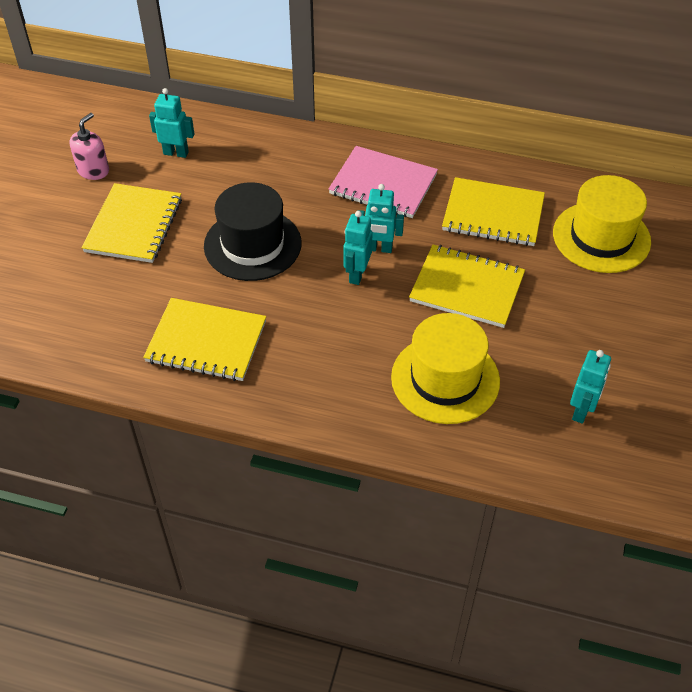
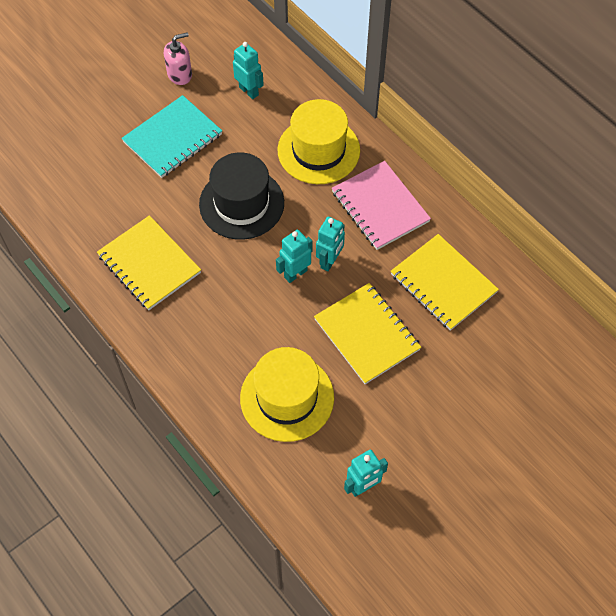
camera: 35 degrees right, 10 degrees up
yellow notebook [82,183,182,263] -> turquoise notebook [121,95,222,178]
turquoise robot [358,184,404,253] -> turquoise robot turned 105 degrees counterclockwise [316,217,345,272]
yellow hat [553,175,651,273] -> yellow hat moved to [277,99,360,184]

